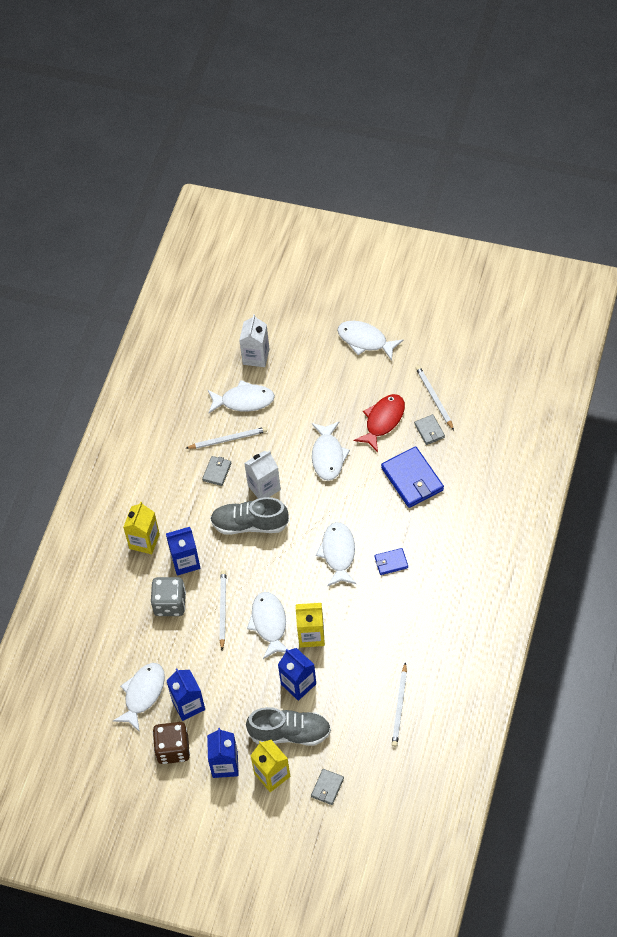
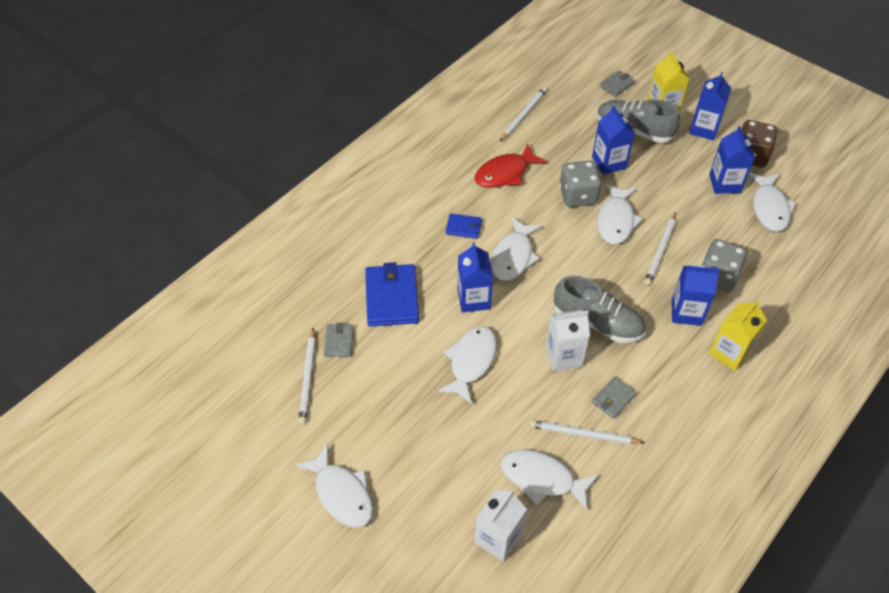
camera: 160 degrees left, 5 degrees down
white fish [113,663,165,732] -> white fish turned 45 degrees counterclockwise [749,172,796,232]
yellow carton [296,603,325,648] -> grey dice [559,161,602,207]
red fish [354,394,405,452] -> red fish moved to [475,144,547,188]
none -> blue carton [458,242,493,312]

